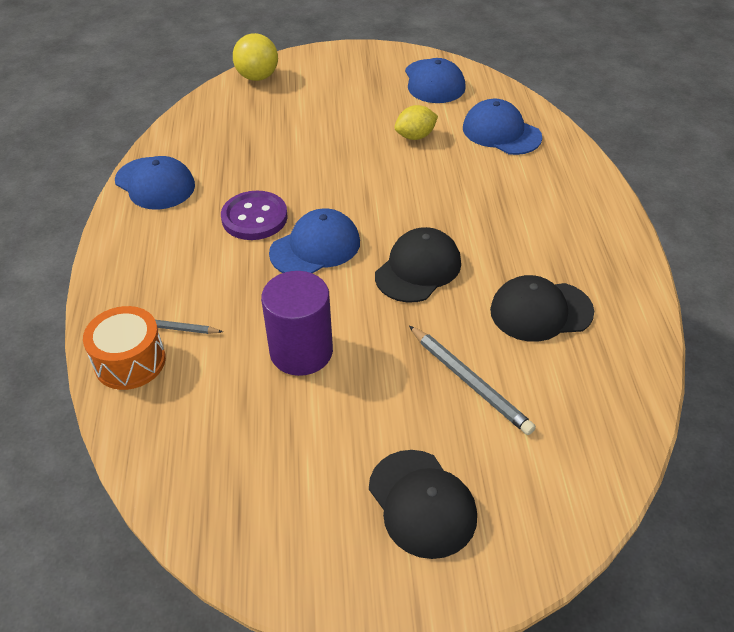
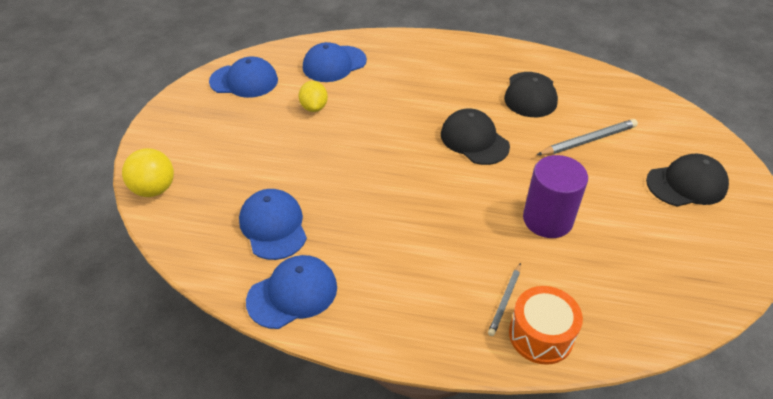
camera: 75 degrees left, 0 degrees up
purple button [221,191,288,240] -> none
blue cap [269,209,360,273] -> blue cap moved to [239,189,307,260]

